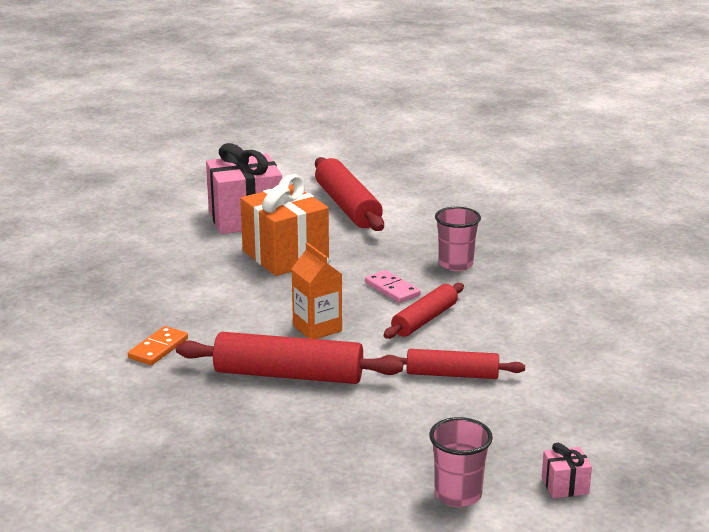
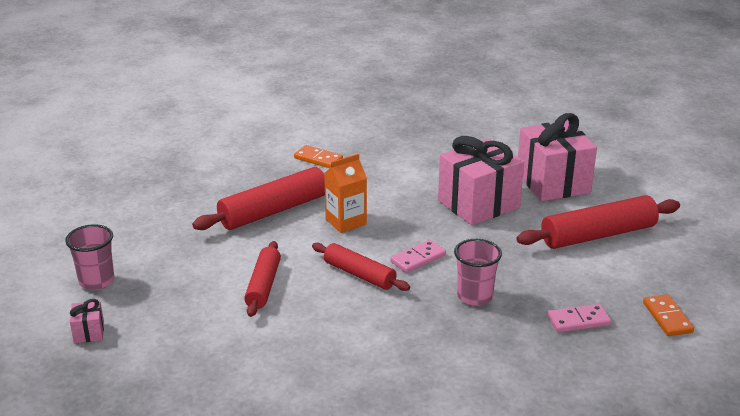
camera: 90 degrees right, 5 degrees up
red rolling pin [176,332,403,384] -> red rolling pin turned 45 degrees clockwise [192,167,325,230]
orange gift [240,174,329,276] -> pink gift [438,136,524,225]
none -> pink domino [547,304,611,332]
none -> orange domino [643,294,694,336]

